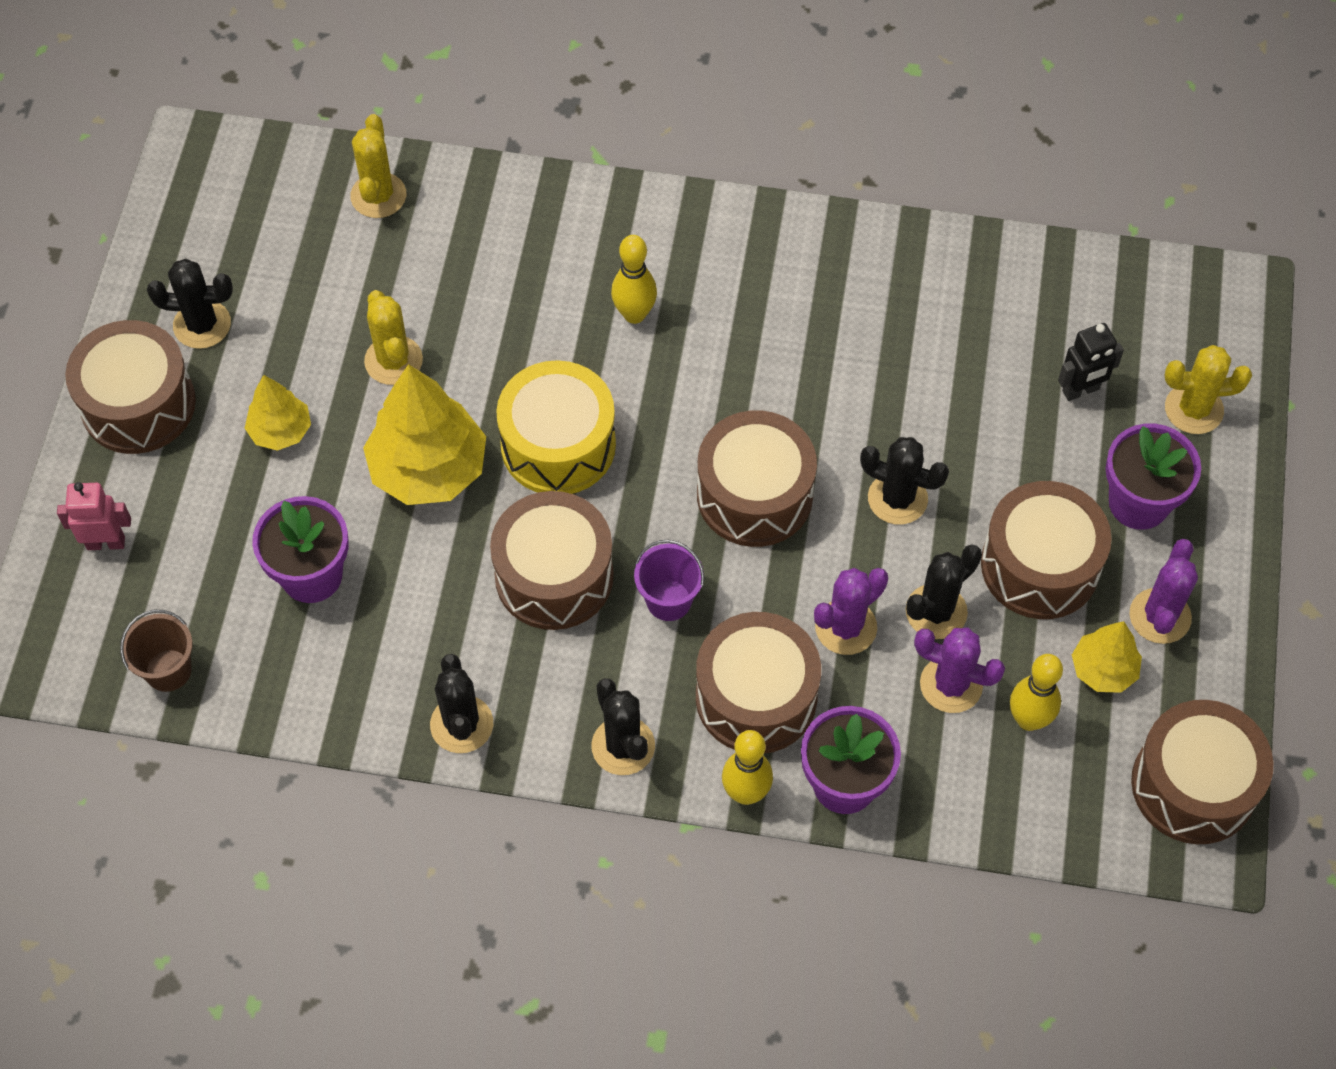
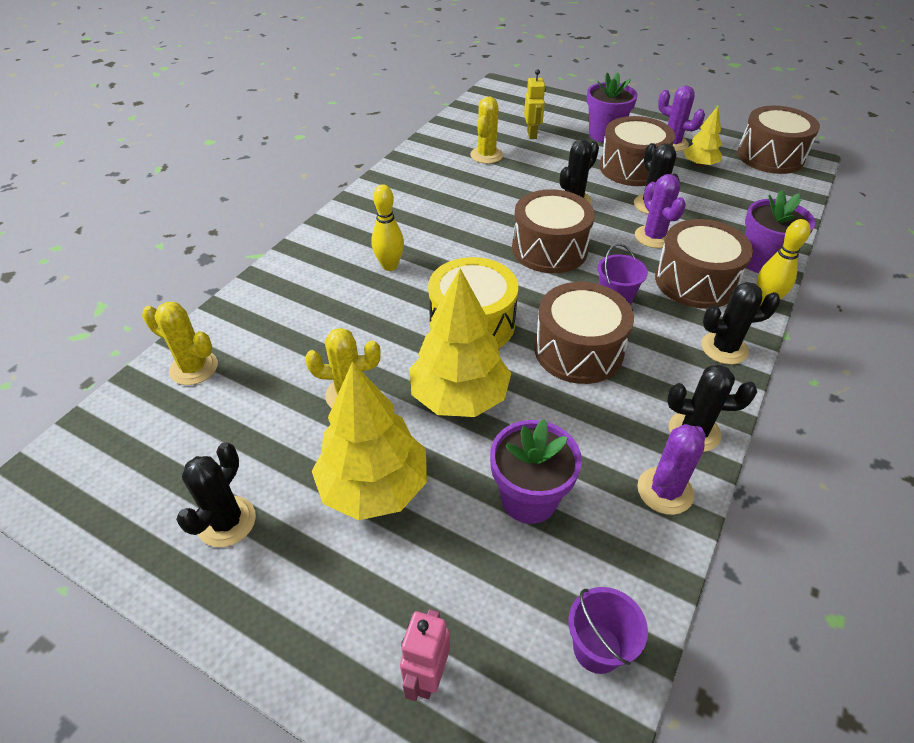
camera: 70 degrees left, 15 degrees down
brown drum [65,320,196,454] -> none
brown bucket [120,610,193,692] -> purple bucket [569,587,648,674]
yellow tree [245,375,311,451] -> yellow tree [312,361,427,520], size x1.83
purple cactus [914,628,1005,713] -> purple cactus moved to [637,424,706,515]
yellow bowling pin [1010,654,1063,731] -> none
black robot [1058,323,1124,401] -> yellow robot [524,69,546,139]
yellow cactus [1164,345,1252,434] -> yellow cactus moved to [470,97,503,164]

